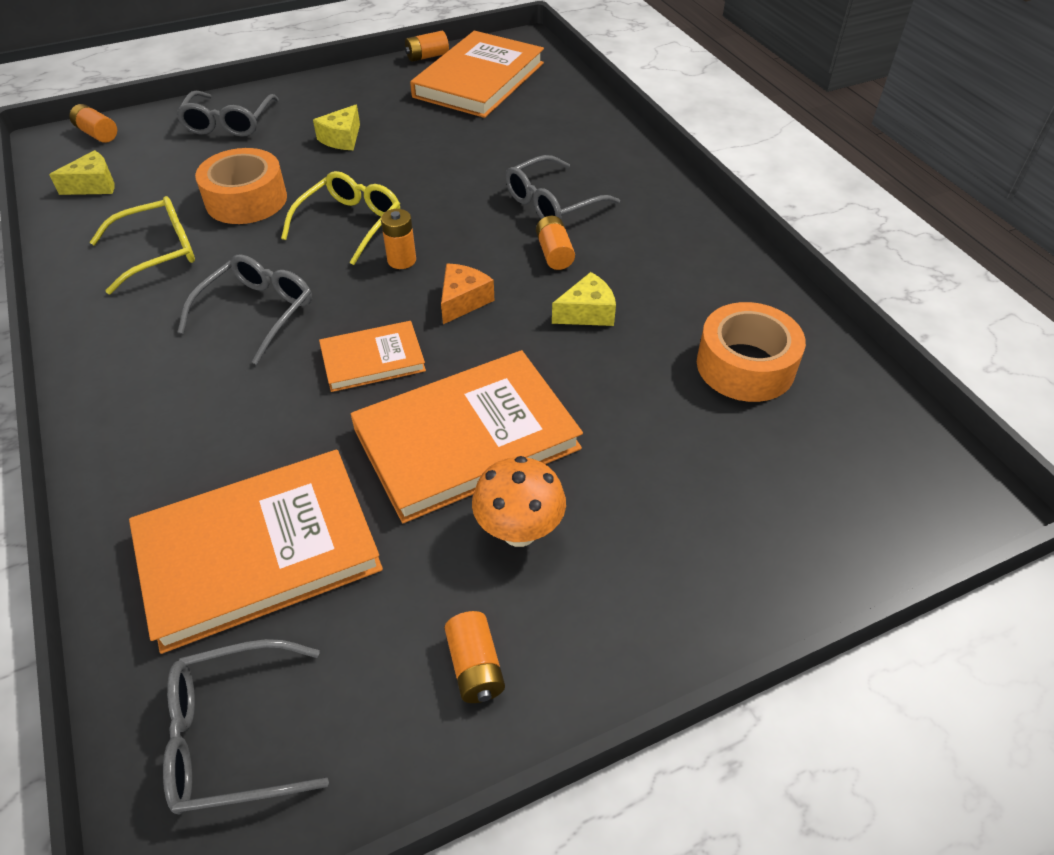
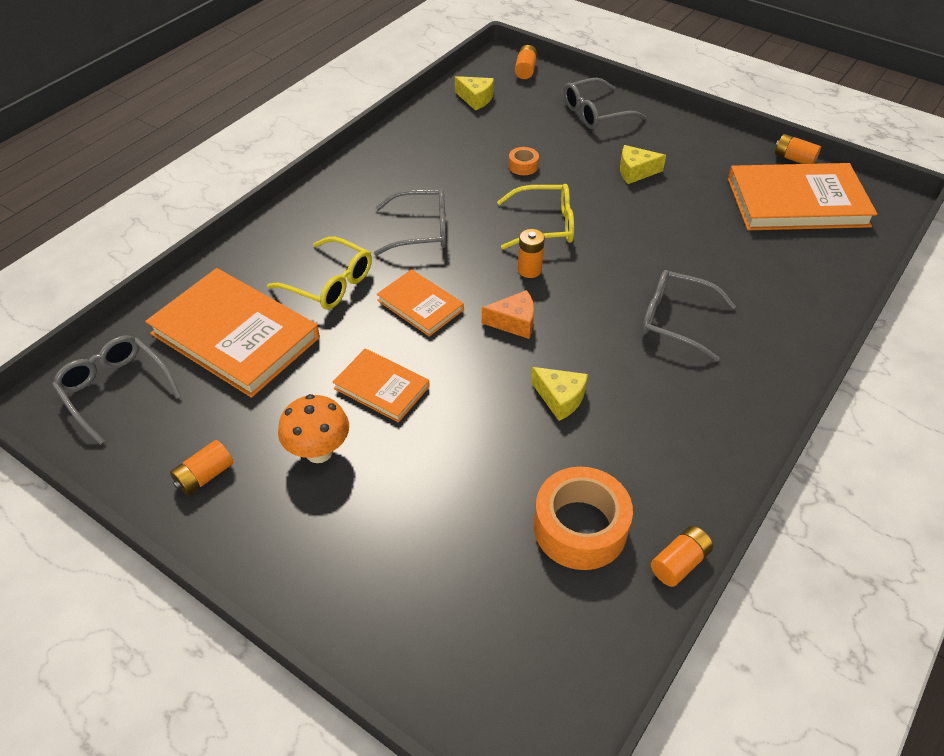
camera: 60 degrees right, 0 degrees up
yellow glasses [90,196,195,294] -> yellow glasses moved to [267,237,372,309]
orange tape [195,148,287,224] -> orange tape [509,147,539,175], size x0.47
orange book [351,350,583,523] -> orange book [332,348,430,423], size x0.53
orange battery [536,216,575,270] -> orange battery moved to [651,526,713,587]

